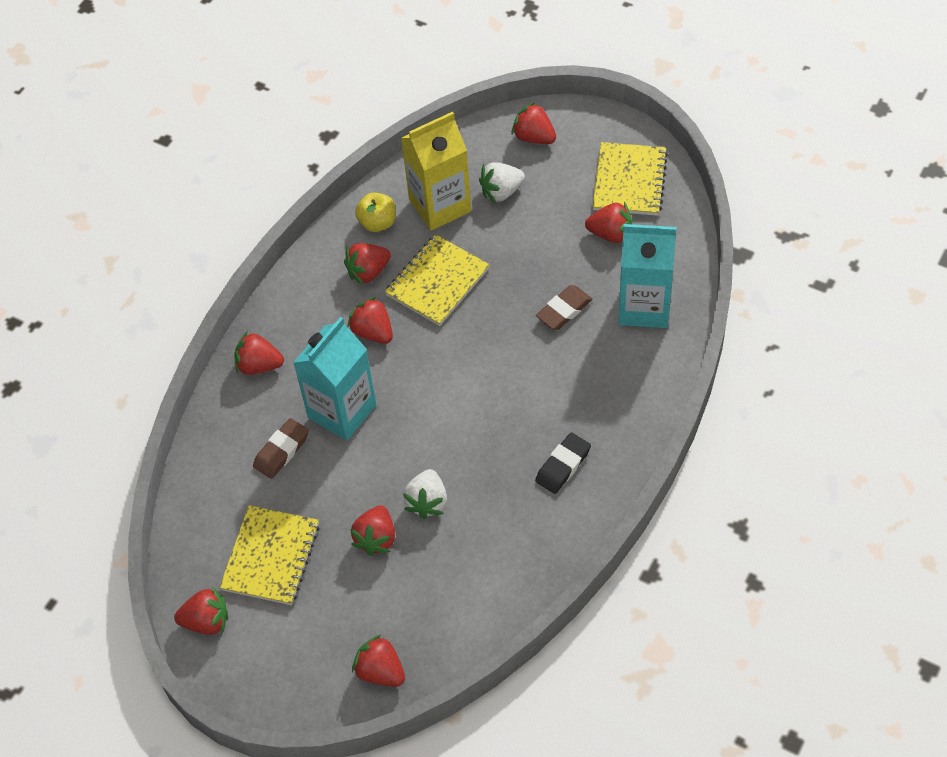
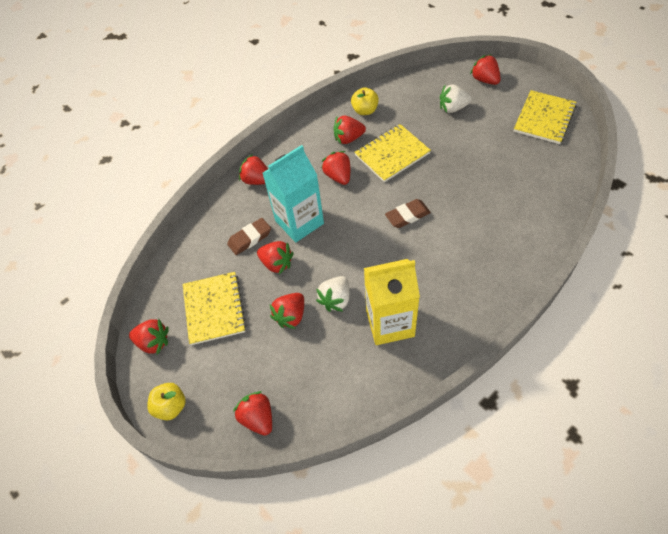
camera: 20 degrees right, 0 degrees up
yellow notebook [219,505,319,605] -> yellow notebook turned 45 degrees counterclockwise [183,272,247,345]
yellow carton [401,112,471,231] -> yellow carton moved to [364,259,420,345]
black eraser [535,432,591,494] -> none
brown eraser [536,285,593,330] -> brown eraser moved to [385,199,431,228]
red strawberry [585,202,632,243] -> red strawberry moved to [257,241,294,274]
turquoise carton [618,224,676,328] -> none
none -> yellow apple [147,383,186,420]

